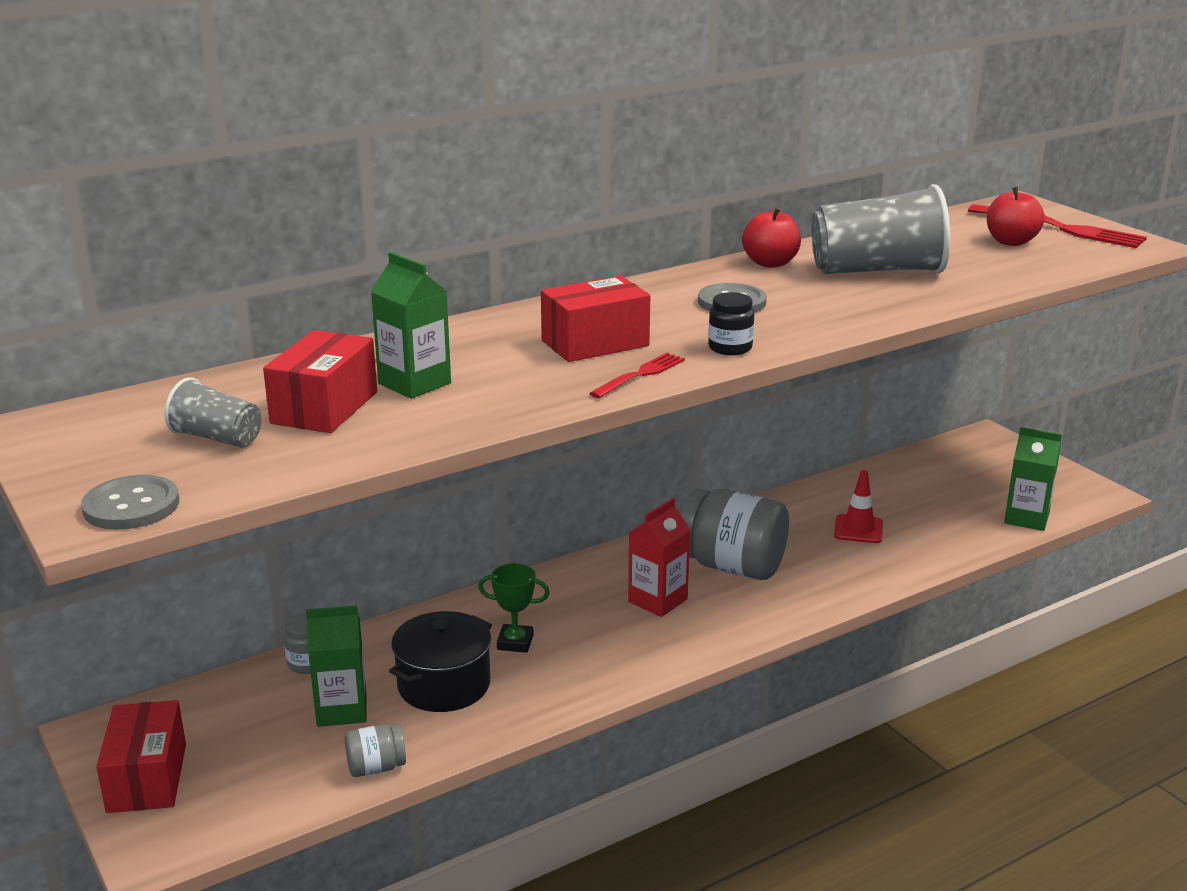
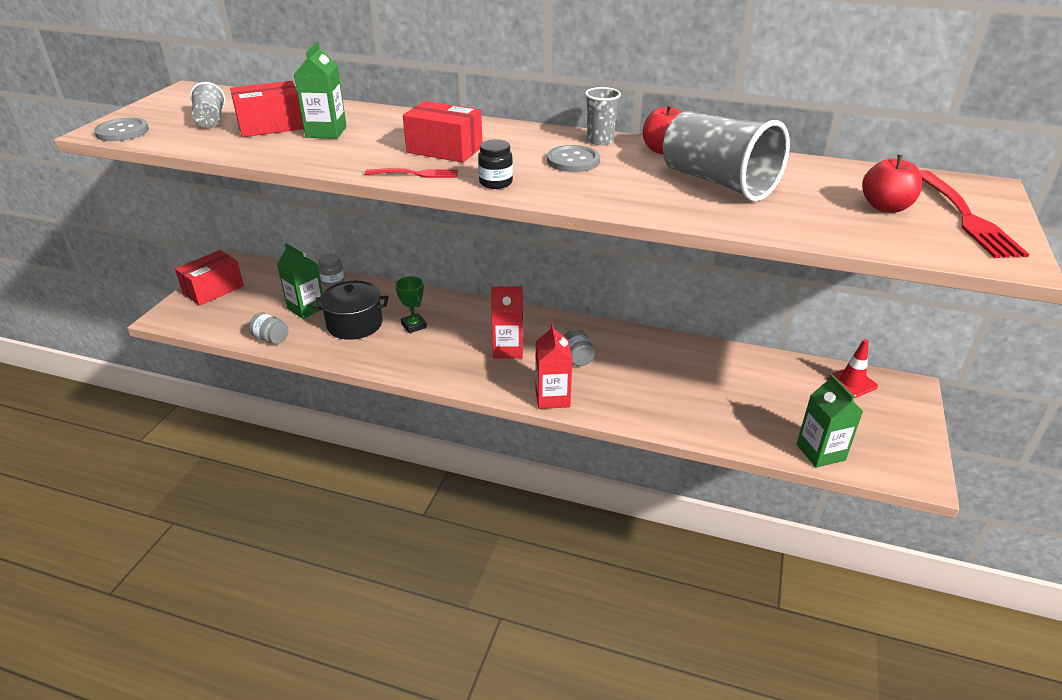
camera: 50 degrees right, 10 degrees up
grey jar [680,488,789,580] -> grey jar [564,329,595,366], size x0.47
red traffic cone [834,470,883,543] -> red traffic cone moved to [827,339,878,398]
none -> red carton [535,323,572,409]
none -> grey cup [585,87,621,145]

